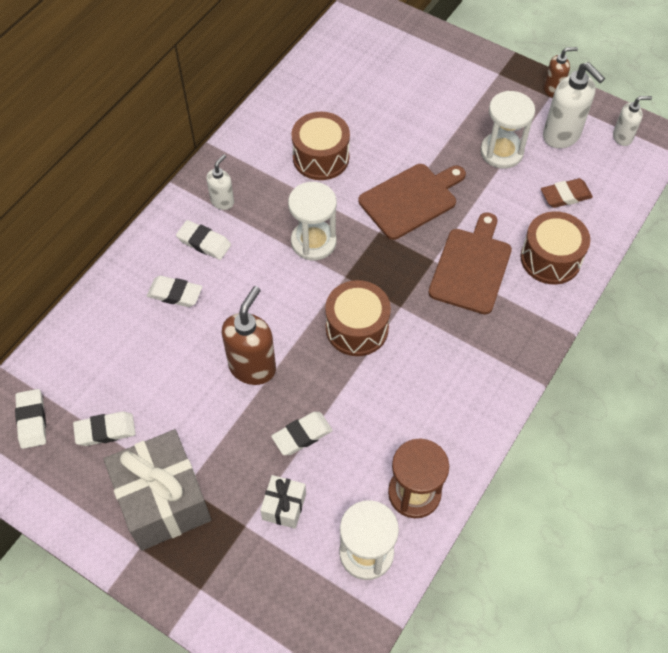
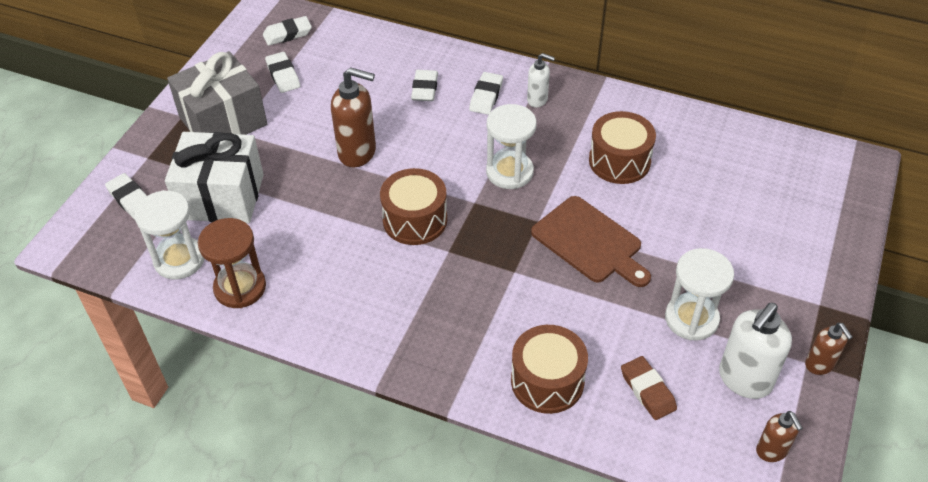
camera: 80 degrees right, 10 degrees down
white gift [260,475,306,529] -> white gift [165,132,264,224], size x2.11
white eraser [271,412,333,455] -> white eraser moved to [105,173,147,219]
brown cutting board [428,212,512,315] -> none
white soap dispenser [613,96,652,146] -> brown soap dispenser [756,411,803,462]

